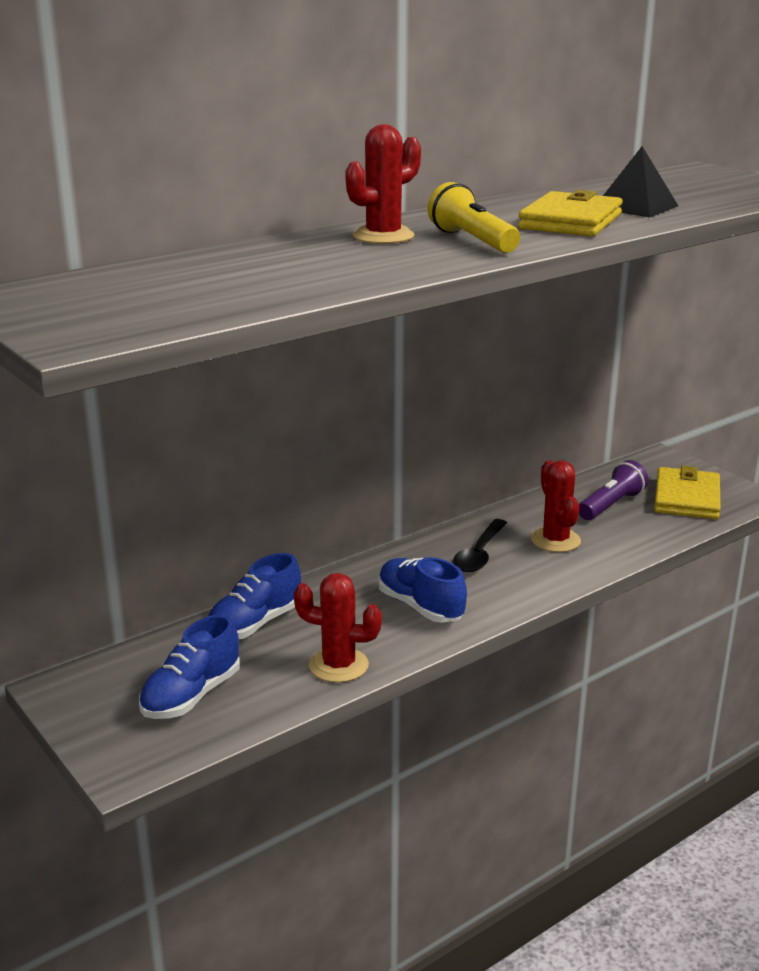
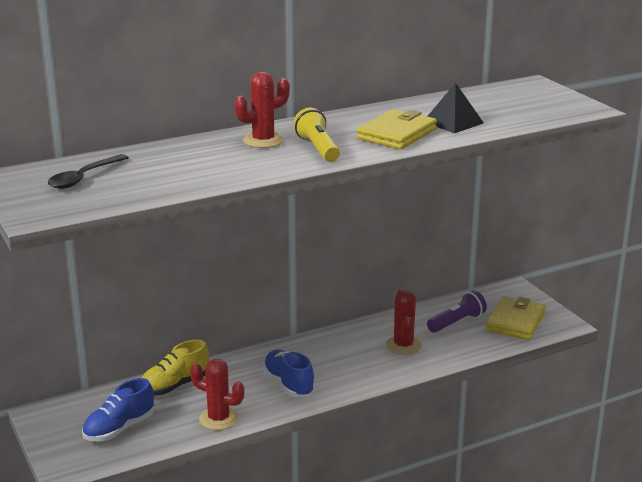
camera: 10 degrees right, 0 degrees up
blue shoe [208,553,301,639] -> yellow shoe [142,340,209,395]
black spoon [453,519,507,572] -> black spoon moved to [48,154,129,189]

